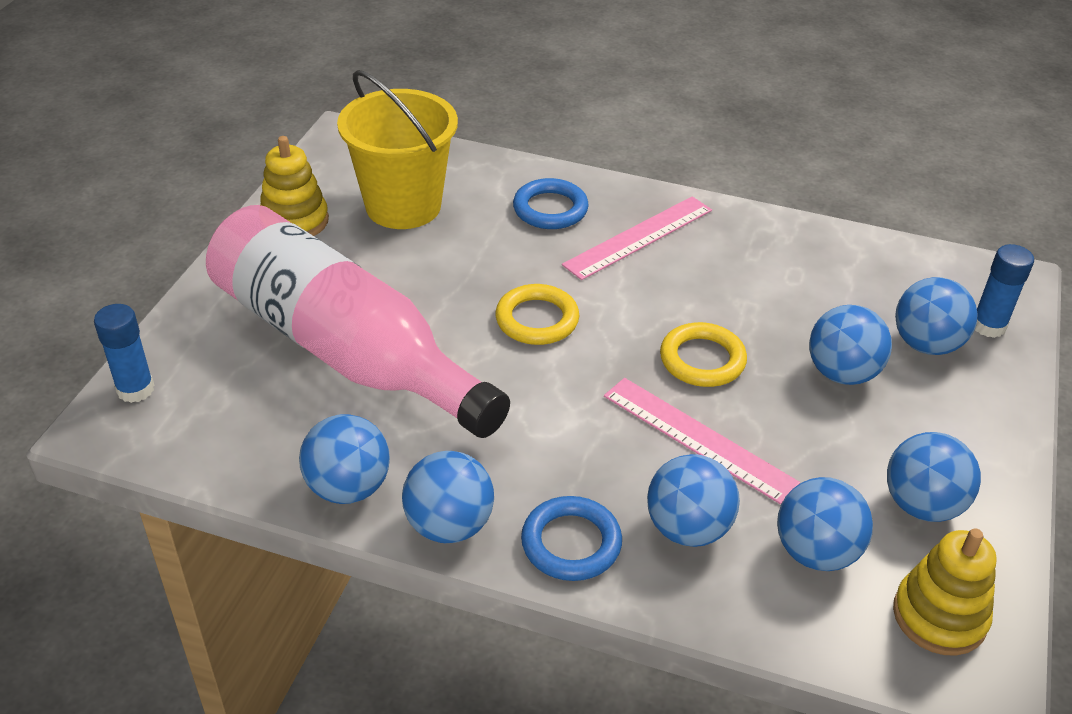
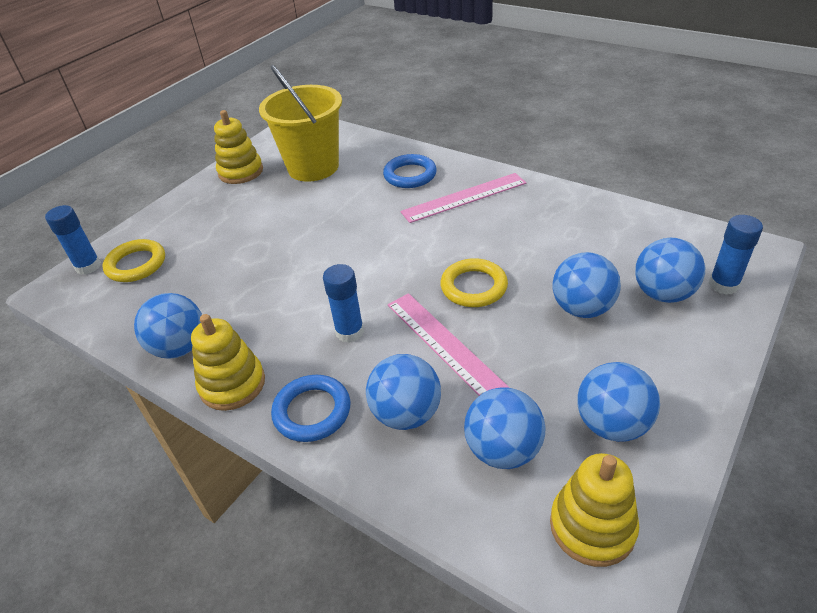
camera: 20 degrees right, 0 degrees up
pink bottle [206,205,510,438] -> none
blue ball [402,451,494,543] -> yellow stacking toy [191,314,265,411]
yellow ring [495,284,579,345] -> yellow ring moved to [103,239,165,282]
none -> blue glue stick [323,264,364,343]

